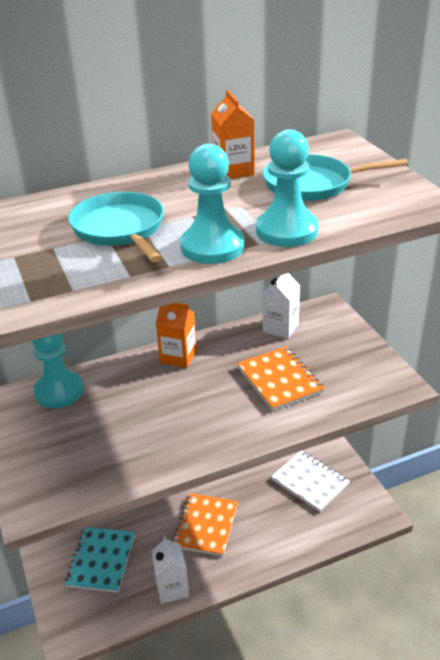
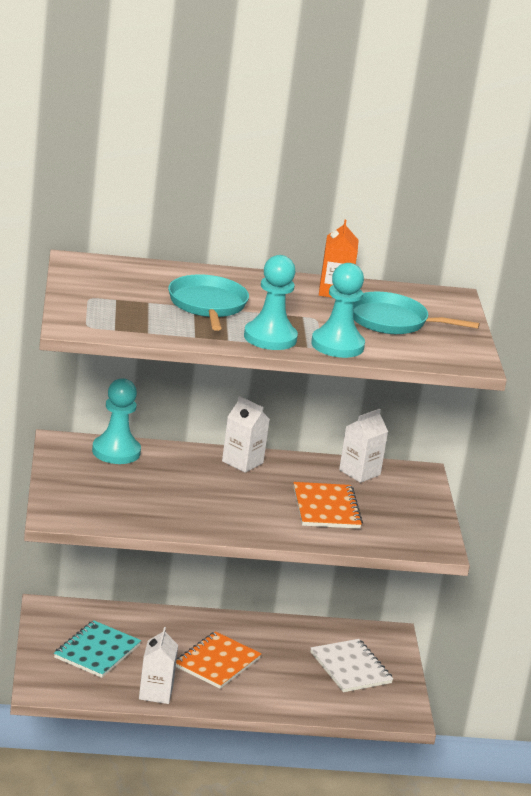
camera: 15 degrees right, 10 degrees down
orange carton [156,303,197,368] -> white carton [222,396,270,473]

